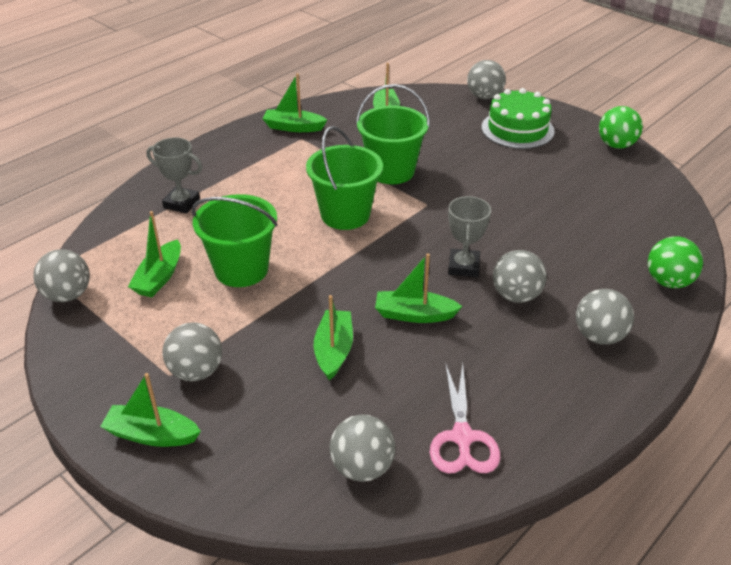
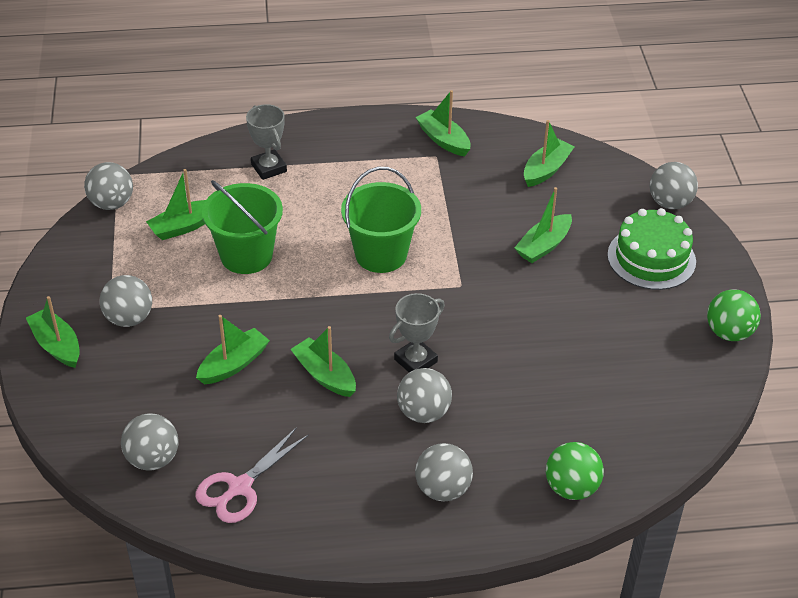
camera: 40 degrees right, 5 degrees up
green bucket [356,84,430,184] -> none
none -> green boat [514,187,572,263]

